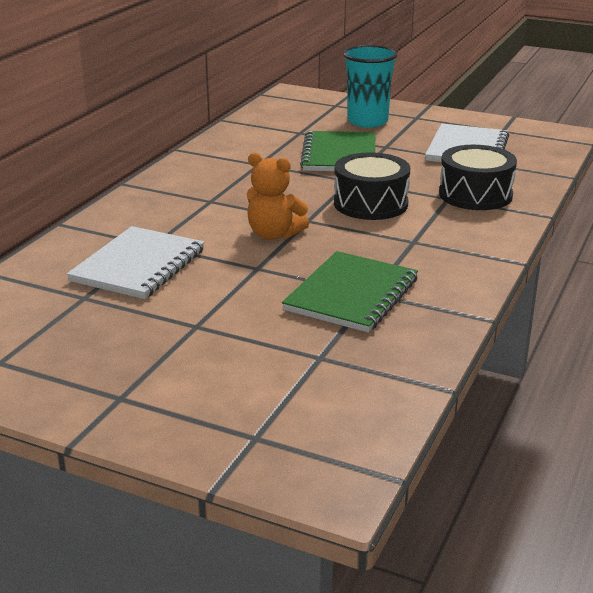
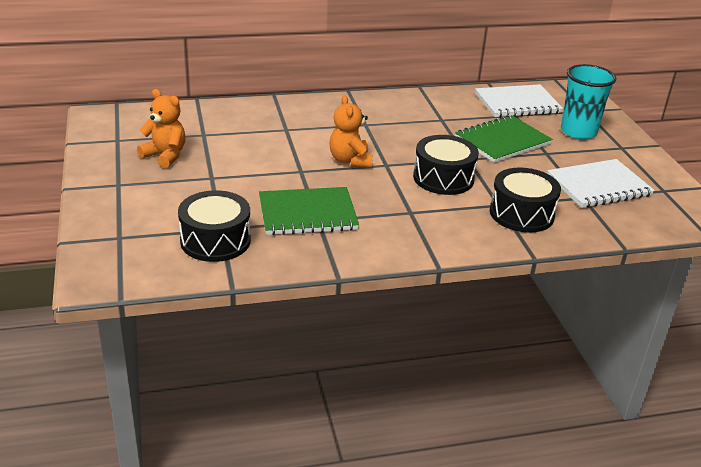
camera: 50 degrees right, 5 degrees up
white notebook [67,226,204,299] -> white notebook moved to [475,84,563,118]
none -> orange teddy bear [137,89,186,168]
none -> black drum [178,190,251,262]

